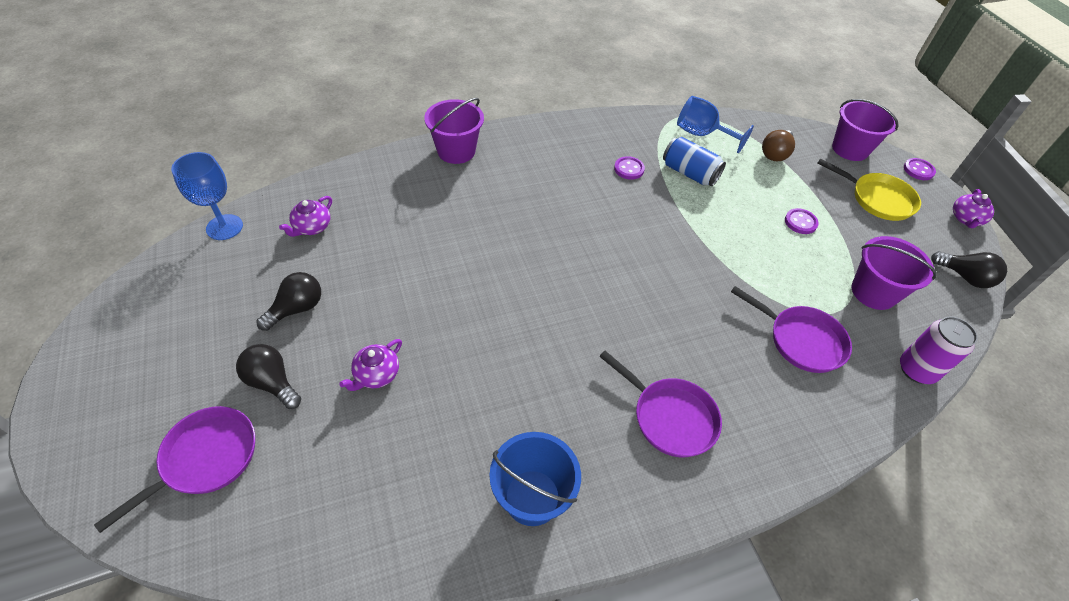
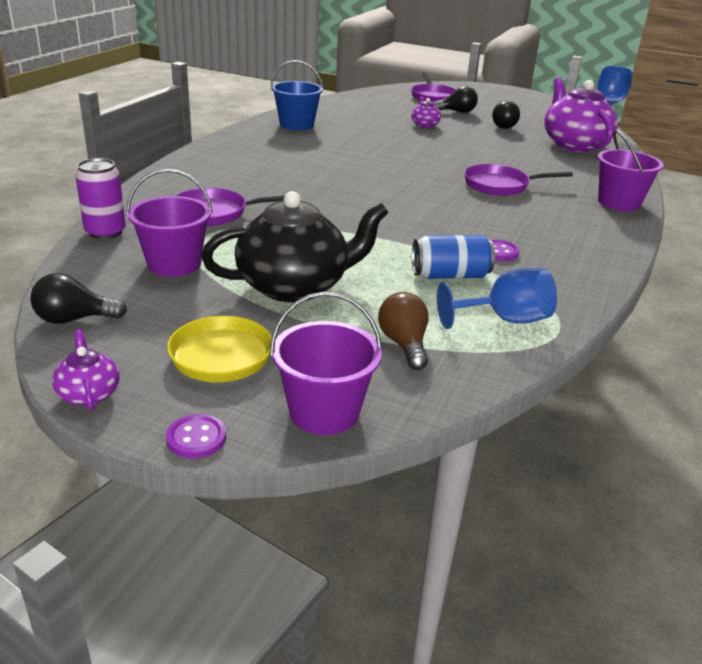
camera: 135 degrees right, 20 degrees down
purple teapot [279,196,332,237] -> purple teapot [544,78,618,152], size x2.24
purple pan [599,351,722,457] -> purple pan moved to [464,164,573,196]
purple button [785,208,819,234] -> black teapot [201,191,389,302]

